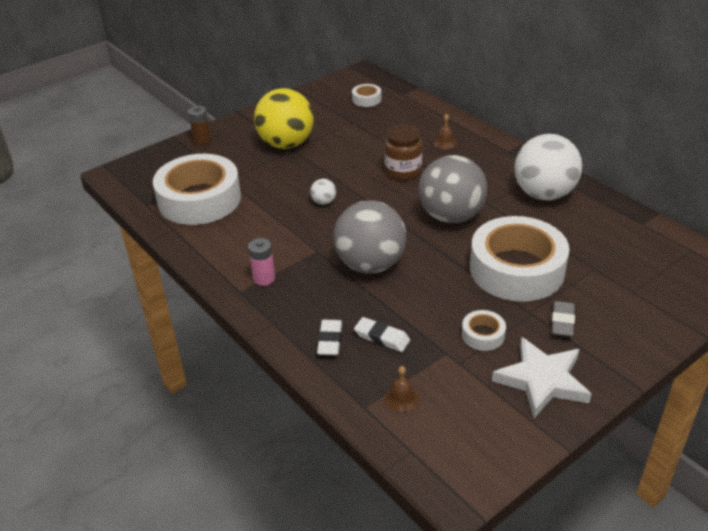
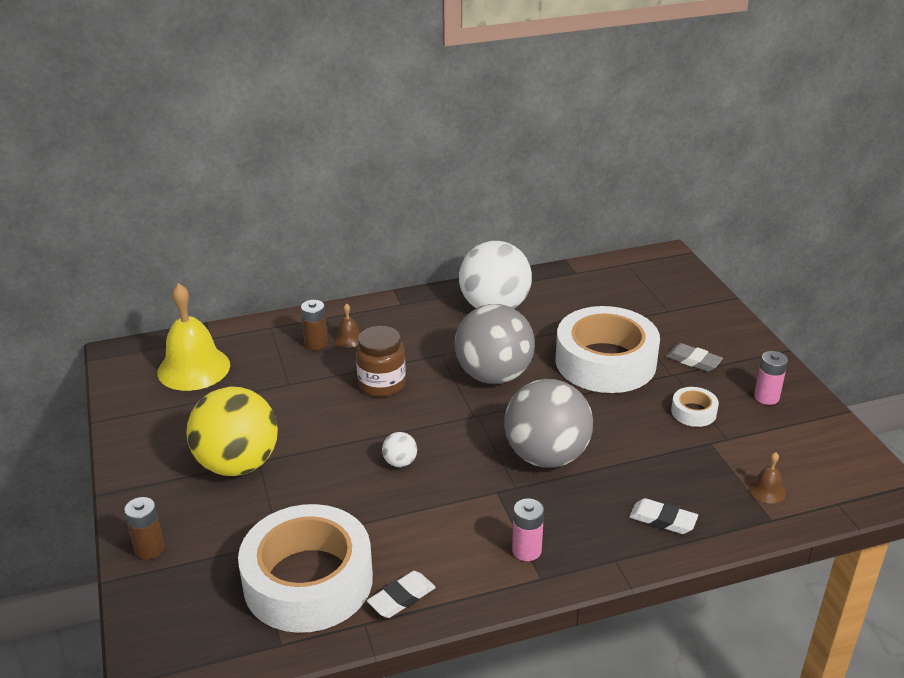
camera: 70 degrees left, 5 degrees down
white tape [352,84,381,107] -> yellow bell [157,283,230,391]
white eraser [354,317,410,352] -> white eraser moved to [367,571,436,618]
white star [492,337,591,418] -> pink battery [754,351,788,405]
none -> brown battery [301,300,328,350]

